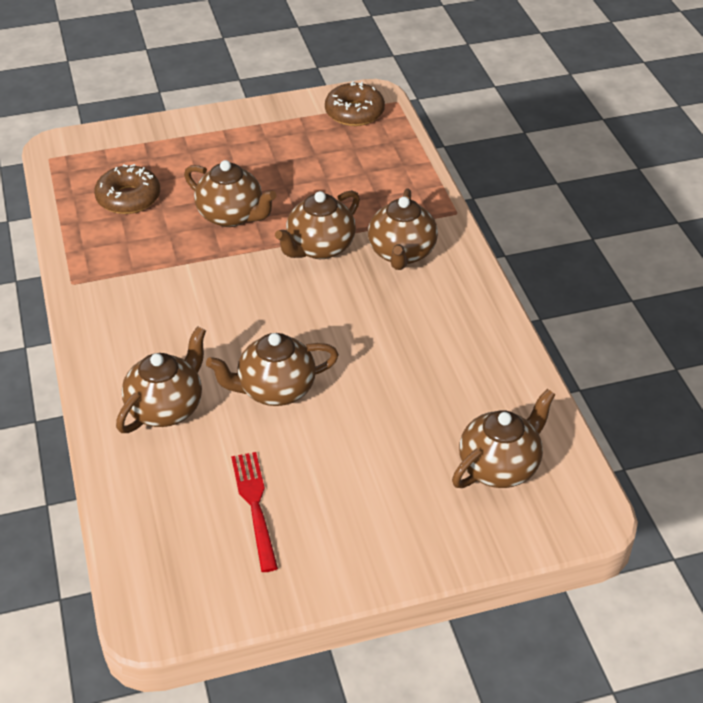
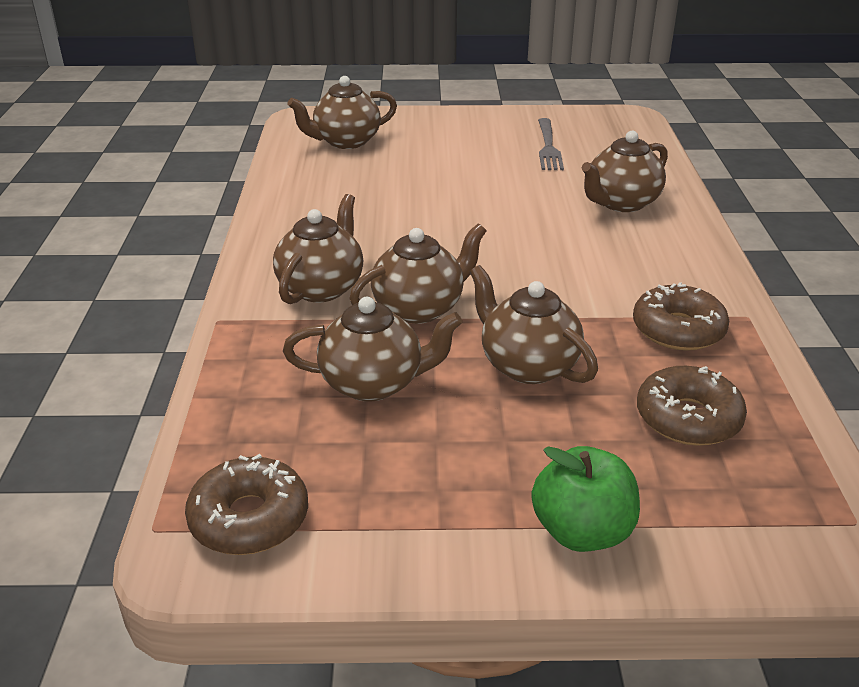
camera: 165 degrees left, 10 degrees down
brown teapot [206,333,339,406] -> brown teapot moved to [283,296,462,402]
red fork [231,452,278,572] -> grey fork [538,118,564,170]
none -> green apple [531,446,640,552]
none -> brown donut [633,282,729,351]

